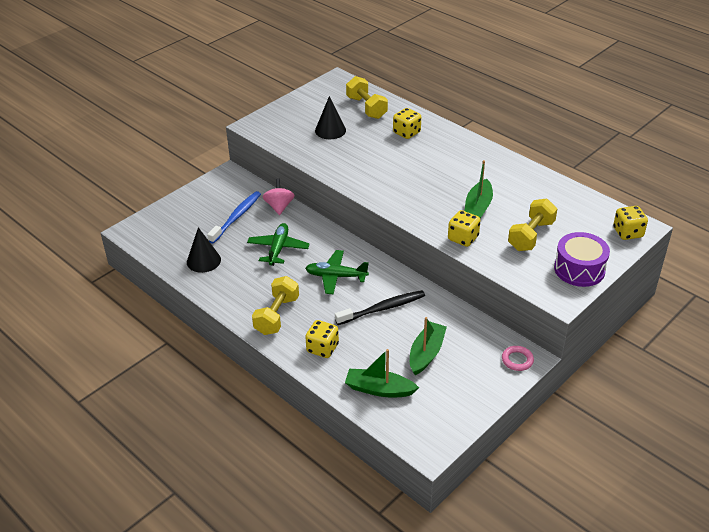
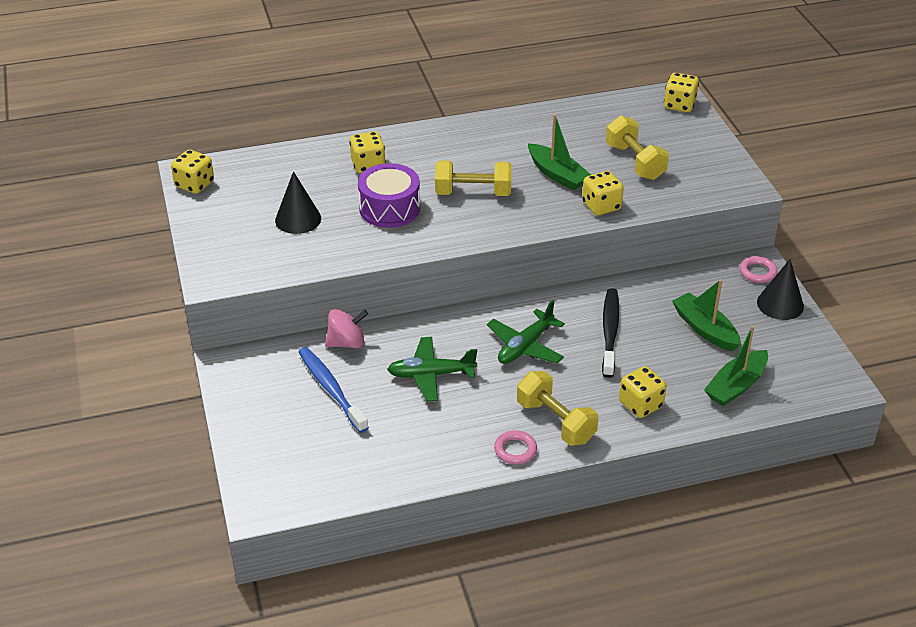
camera: 60 degrees left, 0 degrees up
black cone [187,227,221,273] -> black cone moved to [757,259,804,320]
green plane [247,223,310,266] -> green plane turned 45 degrees counterclockwise [387,337,477,401]
pink spinning top [263,178,295,215] -> pink spinning top turned 135 degrees clockwise [325,309,368,348]
yellow dumbbell [346,76,388,119] -> yellow dumbbell moved to [435,160,512,196]
purple drum [554,232,610,287] -> purple drum moved to [358,163,420,228]
none -> yellow dice [171,150,214,194]
none -> pink ring [494,430,537,464]

